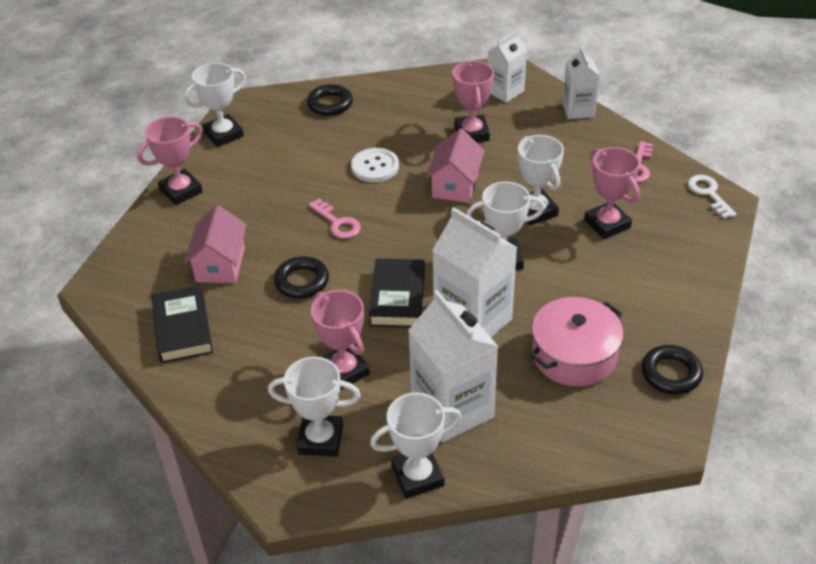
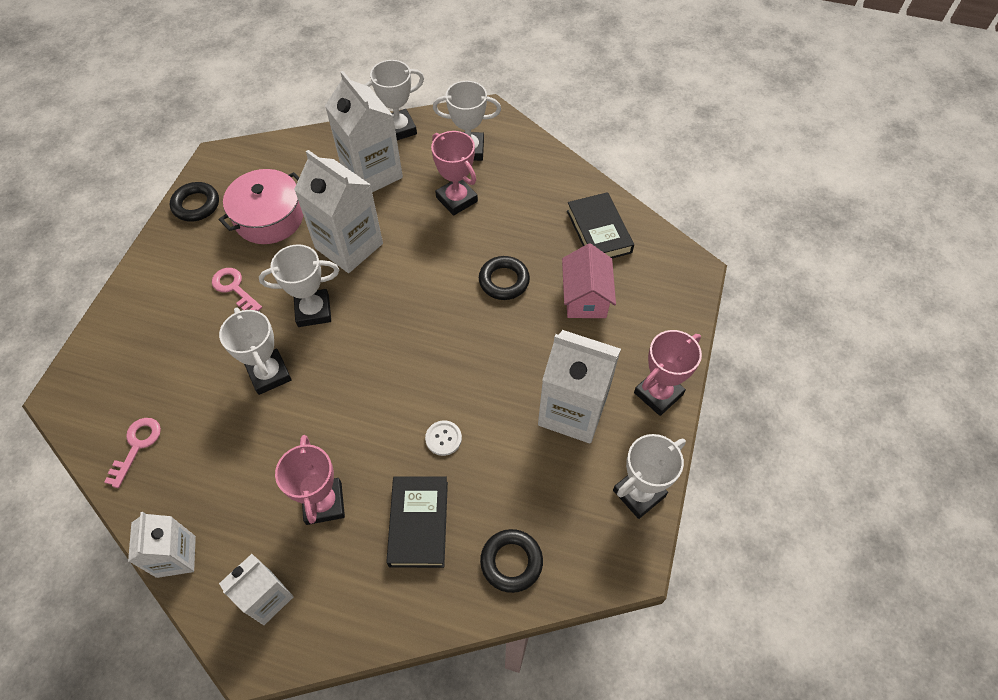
camera: 175 degrees right, 15 degrees up
pink key [308,198,361,239] -> pink key moved to [212,268,262,311]
white button [351,148,399,182] -> white button [425,421,462,456], size x0.65
black book [369,258,425,328] -> black book moved to [386,476,448,568]
pink house [426,128,485,203] -> none
pink trophy [584,147,640,239] -> none
white key [688,175,737,219] -> none
none -> white carton [538,330,621,444]

